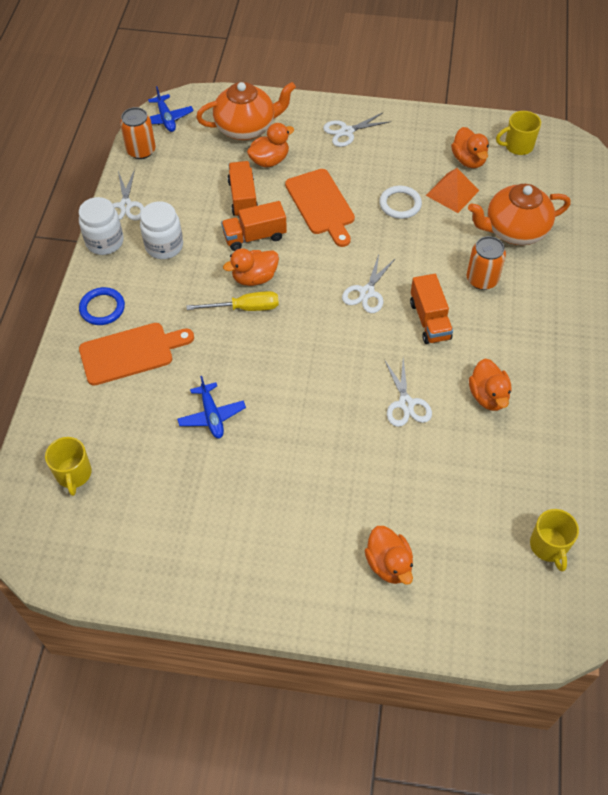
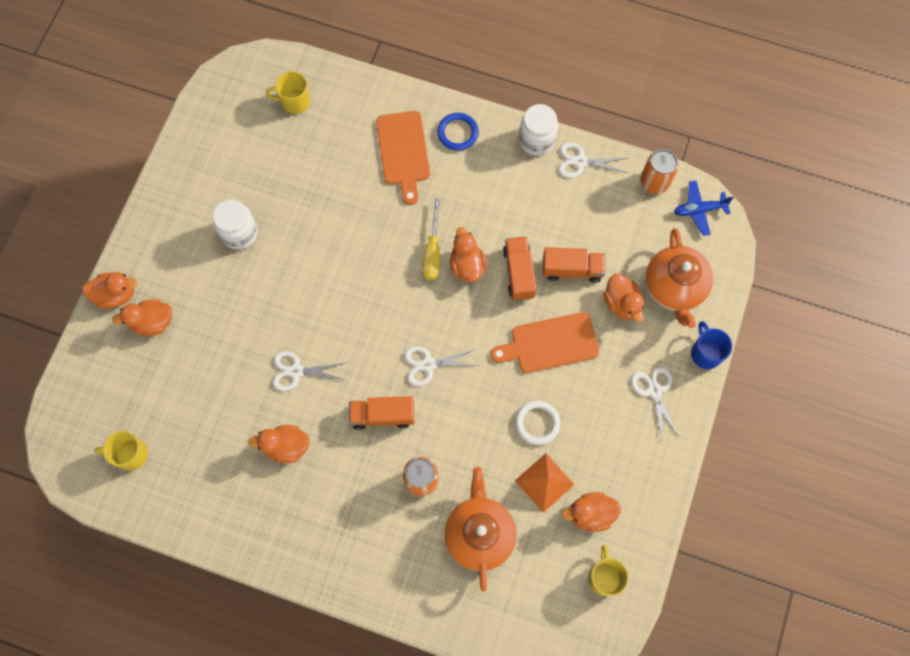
camera: 100 degrees right, 15 degrees up
white jar [140,201,183,259] -> white jar moved to [213,200,258,249]
blue plane [177,376,246,438] -> none
white scissors [342,255,396,313] -> white scissors turned 45 degrees counterclockwise [404,346,477,386]
none -> orange duck [82,272,138,309]
none -> blue mug [691,321,732,369]

